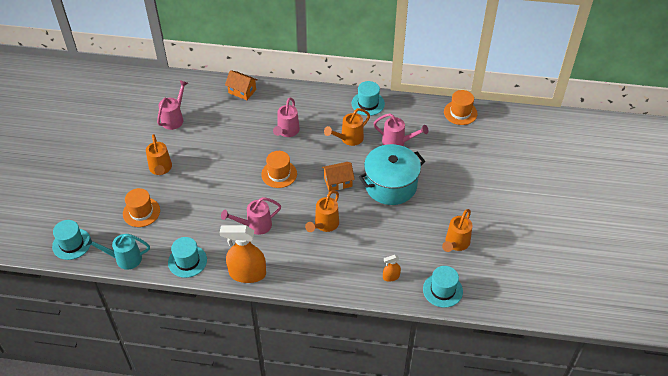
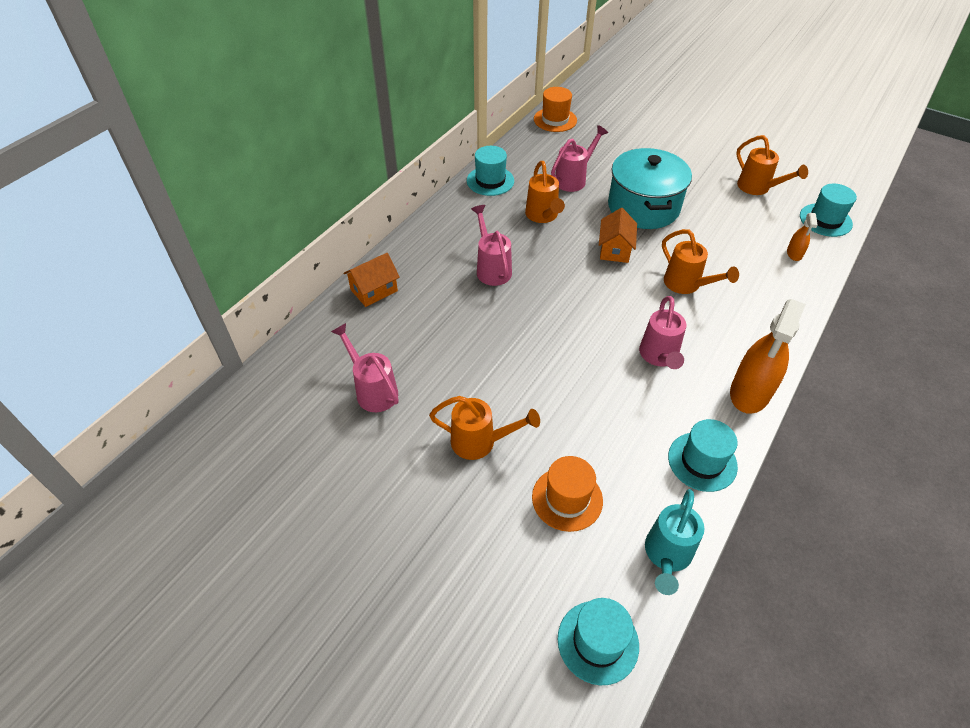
camera: 65 degrees left, 0 degrees up
orange hat [261,151,297,188] -> none
pink watering can [273,98,300,137] -> pink watering can turned 150 degrees counterclockwise [471,205,512,286]

